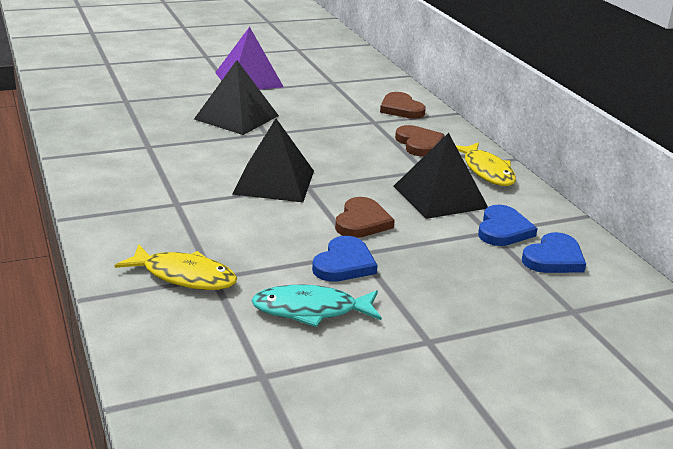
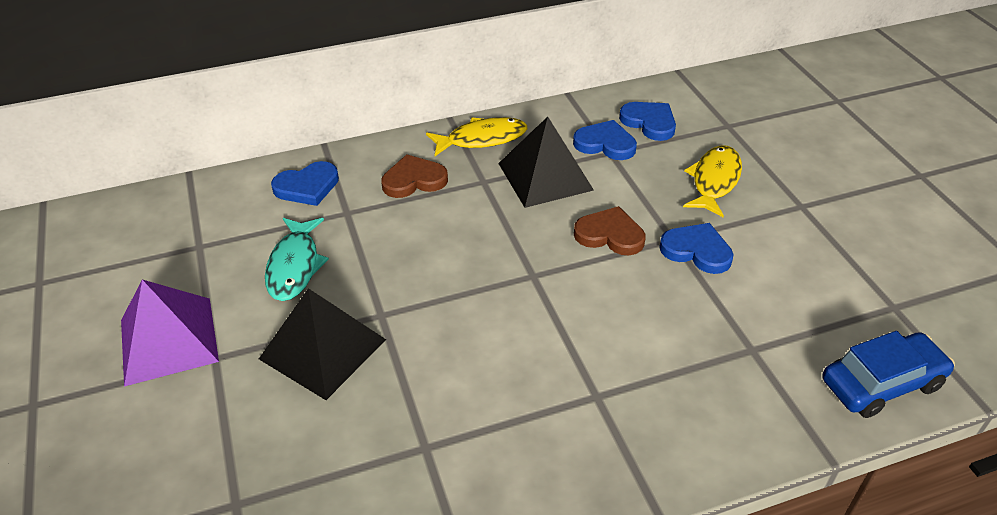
camera: 85 degrees left, 15 degrees up
yellow fish [115,244,237,290] -> yellow fish moved to [683,145,742,217]
black pyramid [232,119,314,202] -> none
turquoise fish [251,285,382,327] -> turquoise fish moved to [265,218,329,301]
brown heart [380,92,426,119] -> blue heart [271,161,339,206]
none -> blue car [823,331,955,418]

